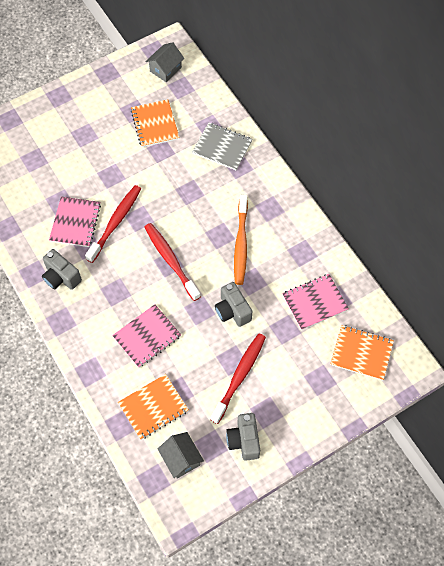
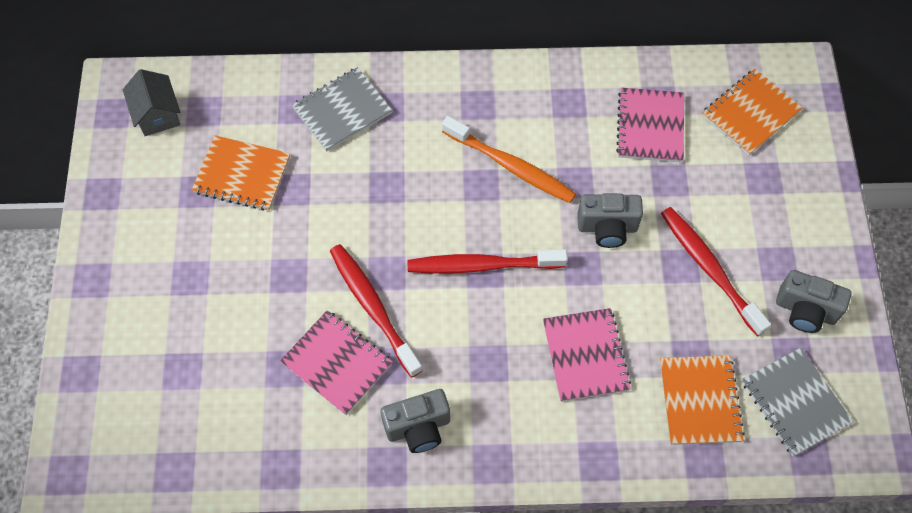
camera: 60 degrees left, 0 degrees up
grey house [158,432,204,479] -> grey notebook [742,348,853,456]

